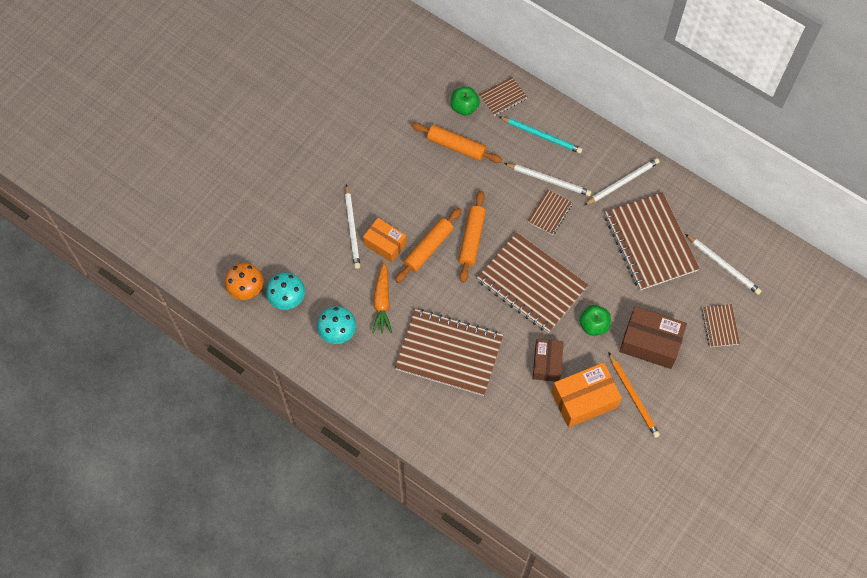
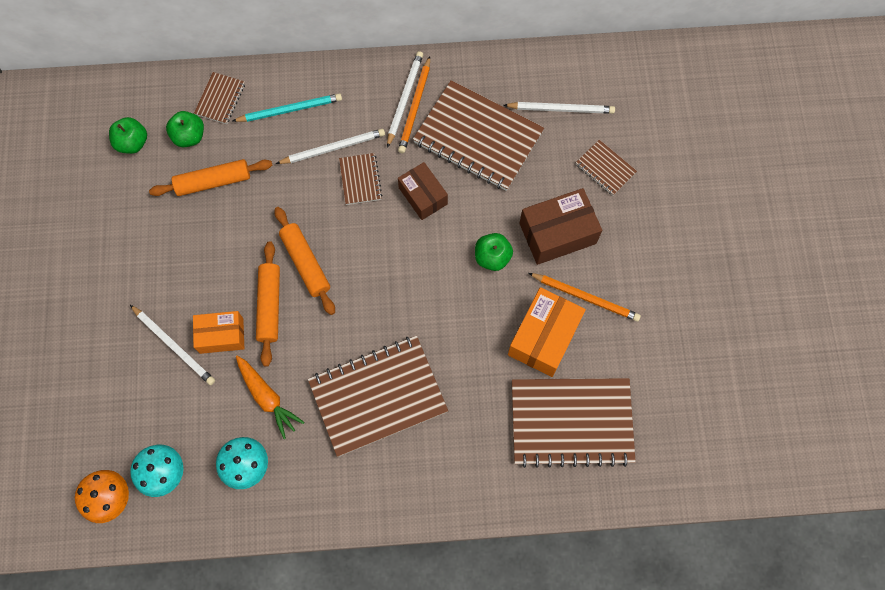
camera: 40 degrees left, 5 degrees up
brown notebook [477,232,588,333] -> brown notebook moved to [512,378,636,468]
brown box [533,339,564,382] -> brown box moved to [398,162,448,220]
none -> green apple [109,117,147,154]
none -> orange pencil [398,56,430,153]

